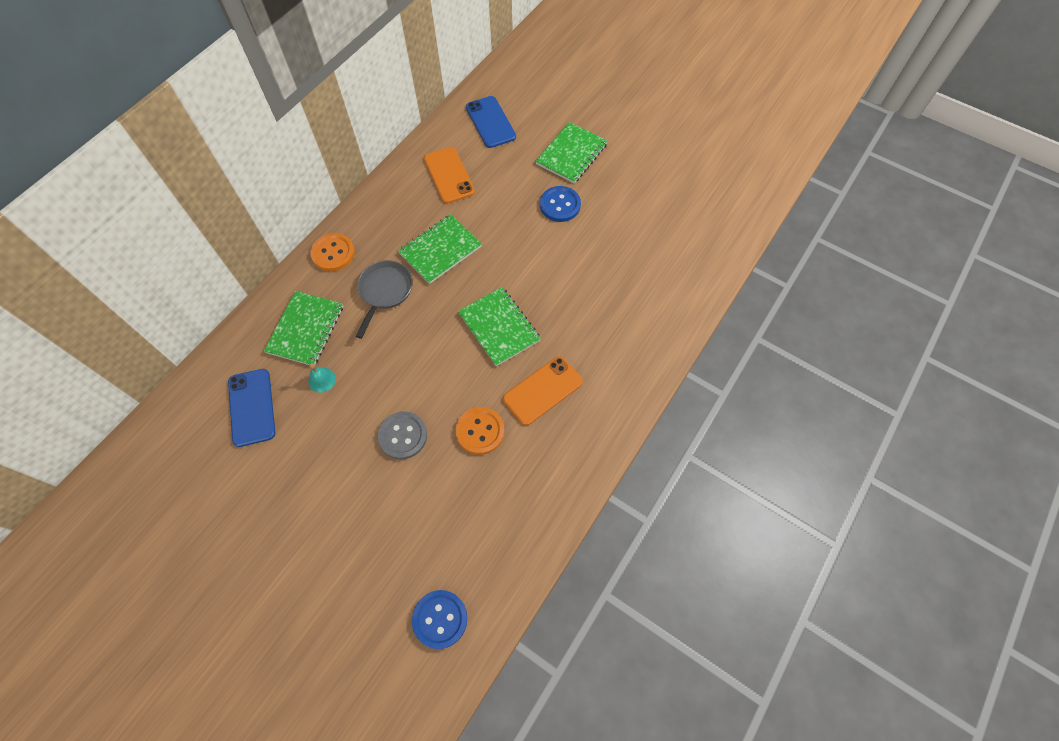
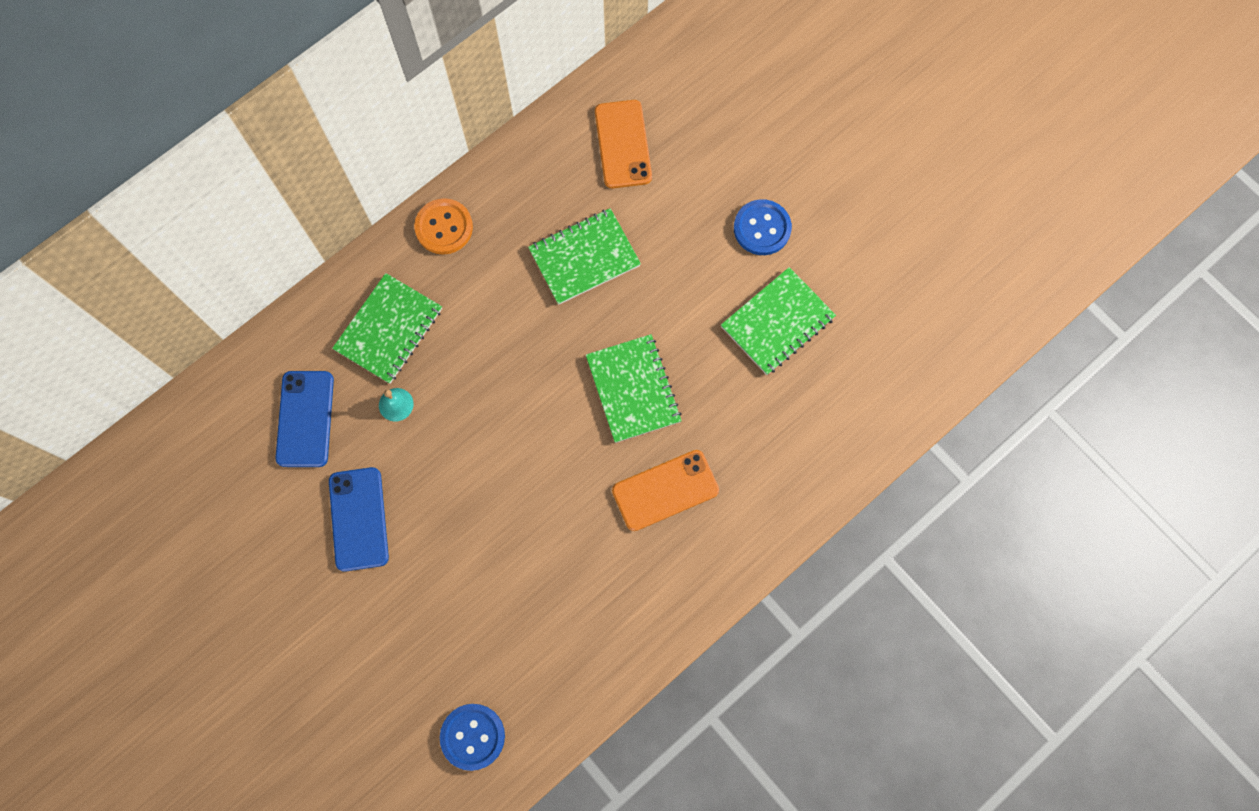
camera: 15 degrees right, 10 degrees up
grey pan [355,260,413,339] -> none
grey button [378,411,427,460] -> none
orange button [456,407,504,455] -> none
blue phone [466,96,516,148] -> blue phone moved to [329,467,389,572]
green notebook [536,122,608,183] -> green notebook moved to [721,267,836,375]

